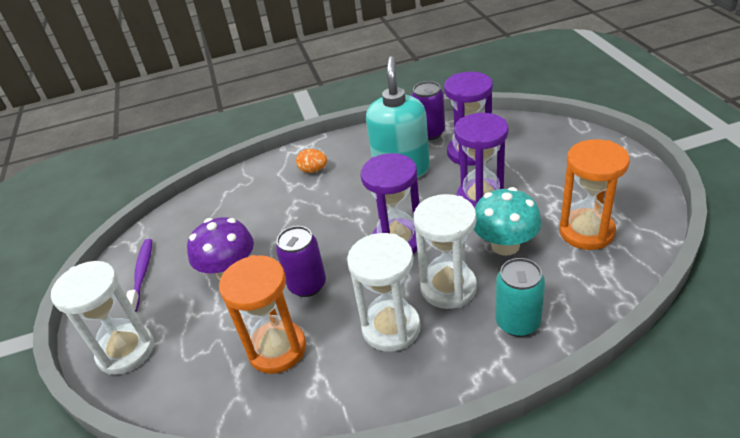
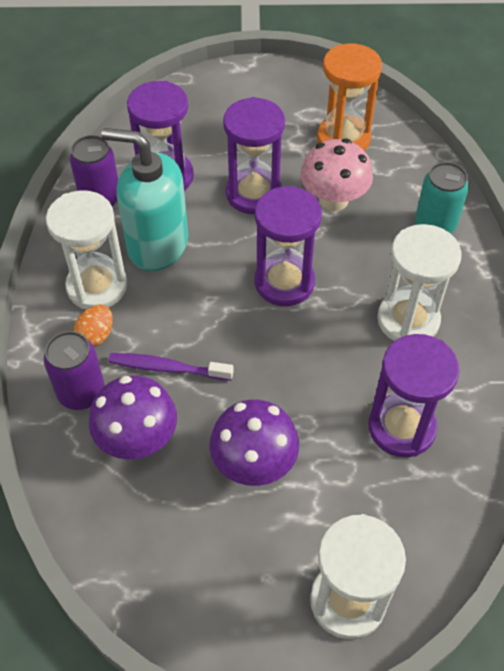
camera: 80 degrees left, 15 degrees up
purple toothbrush [126,239,152,312] -> purple toothbrush moved to [108,353,234,381]
orange hourglass [219,255,306,374] -> purple hourglass [369,334,460,457]
purple can [276,226,326,297] -> purple can moved to [44,331,105,410]
white hourglass [413,194,477,309] -> white hourglass moved to [46,190,127,310]
turquoise mushroom [474,187,542,256] -> pink mushroom [300,139,373,211]
none -> purple mushroom [89,375,177,459]

